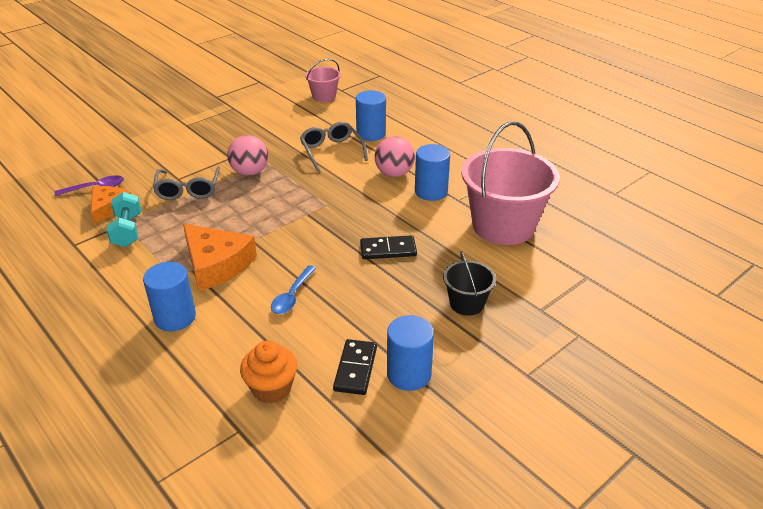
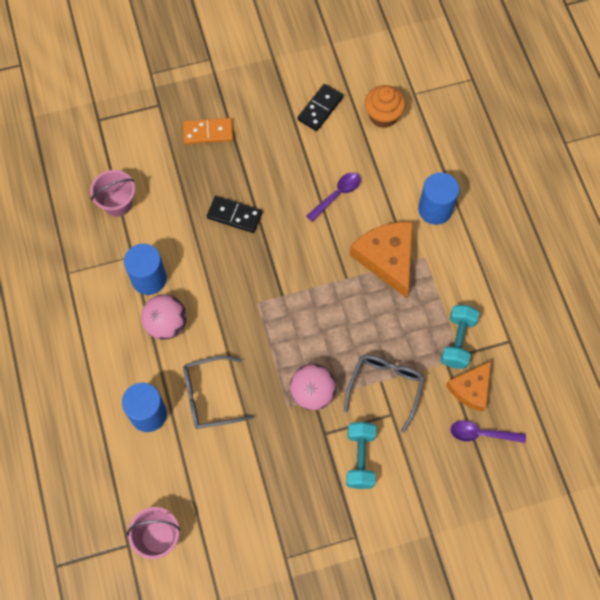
camera: 155 degrees left, 30 degrees up
blue spoon [271,265,316,314] -> purple spoon [306,172,361,221]
grey glasses [300,122,368,172] -> grey glasses turned 75 degrees clockwise [183,356,254,429]
blue cylinder [387,315,434,391] -> none
black bucket [443,251,496,316] -> orange domino [183,118,233,144]
pink bucket [461,121,560,245] -> pink bucket [90,170,135,217], size x0.49
none -> turquoise dumbbell [346,422,376,489]

